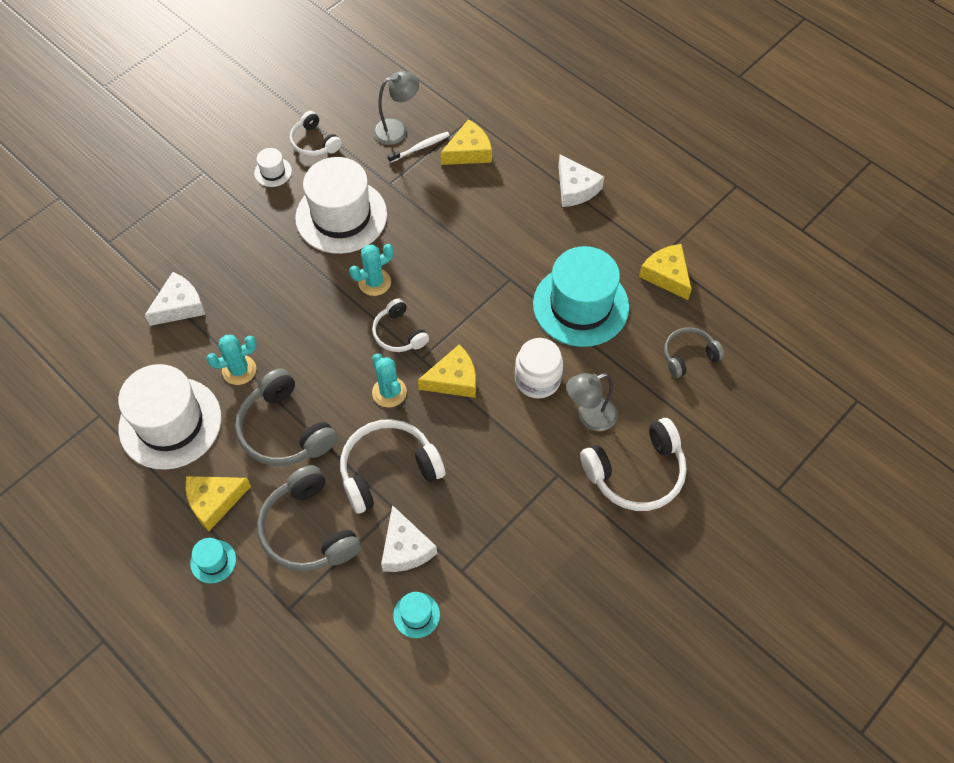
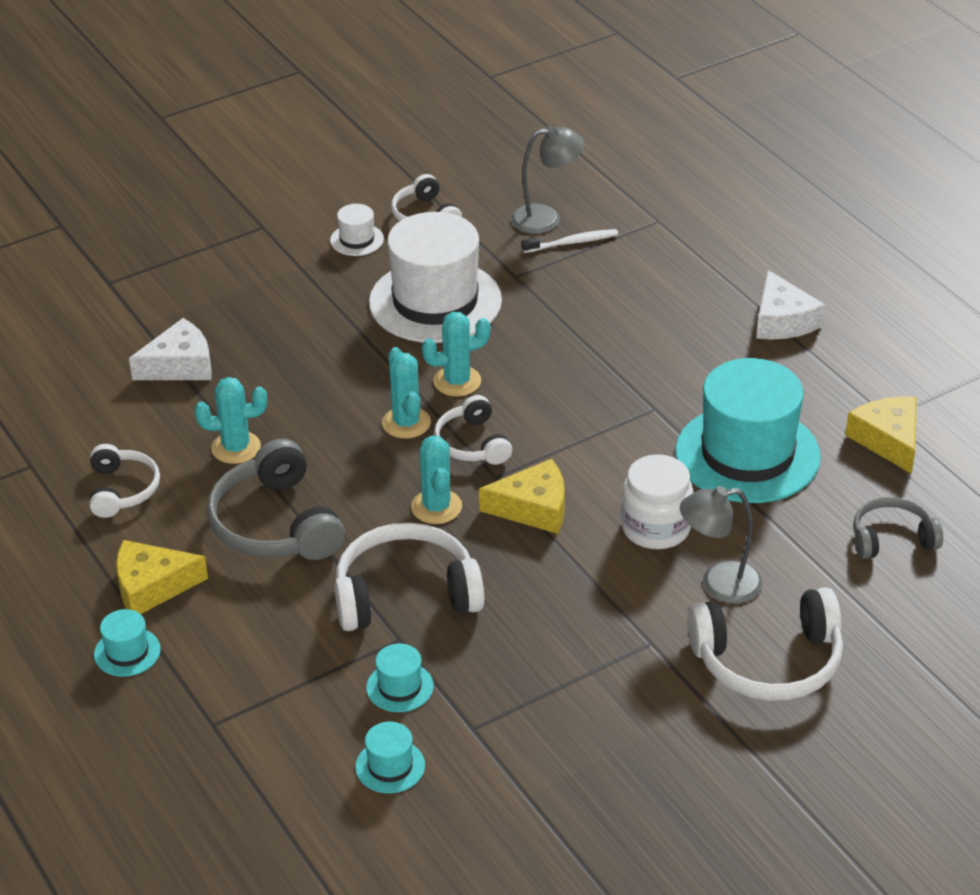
camera: 15 degrees right, 20 degrees down
white hat [118,364,222,470] -> white headphones [89,444,160,518]
grey headphones [257,465,361,572] -> none
white cheese [381,505,437,572] -> turquoise hat [366,644,434,712]
yellow cheese [440,119,492,165] -> none
none -> turquoise cactus [382,347,431,439]

